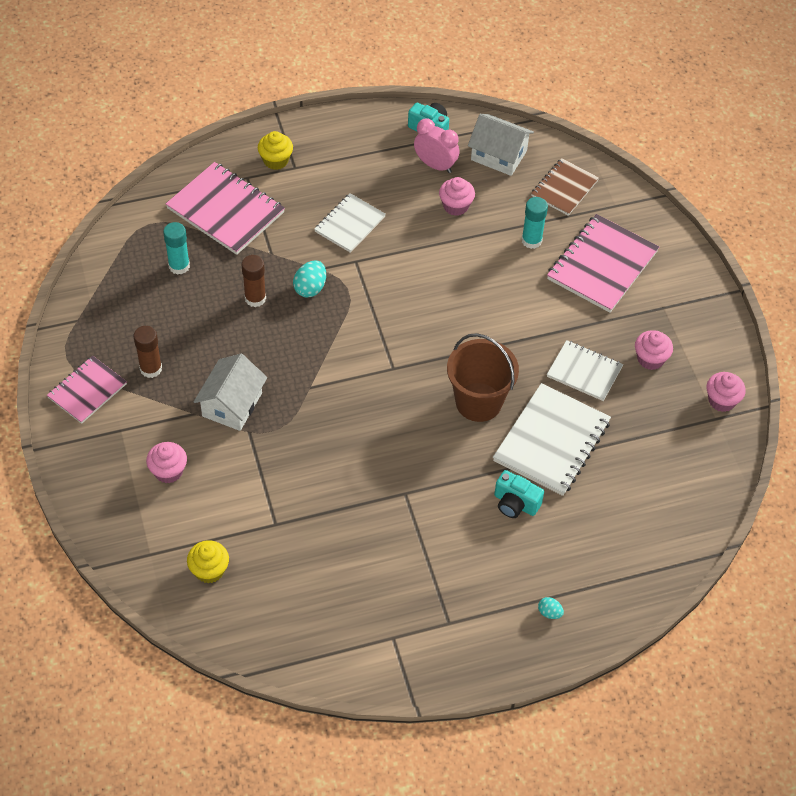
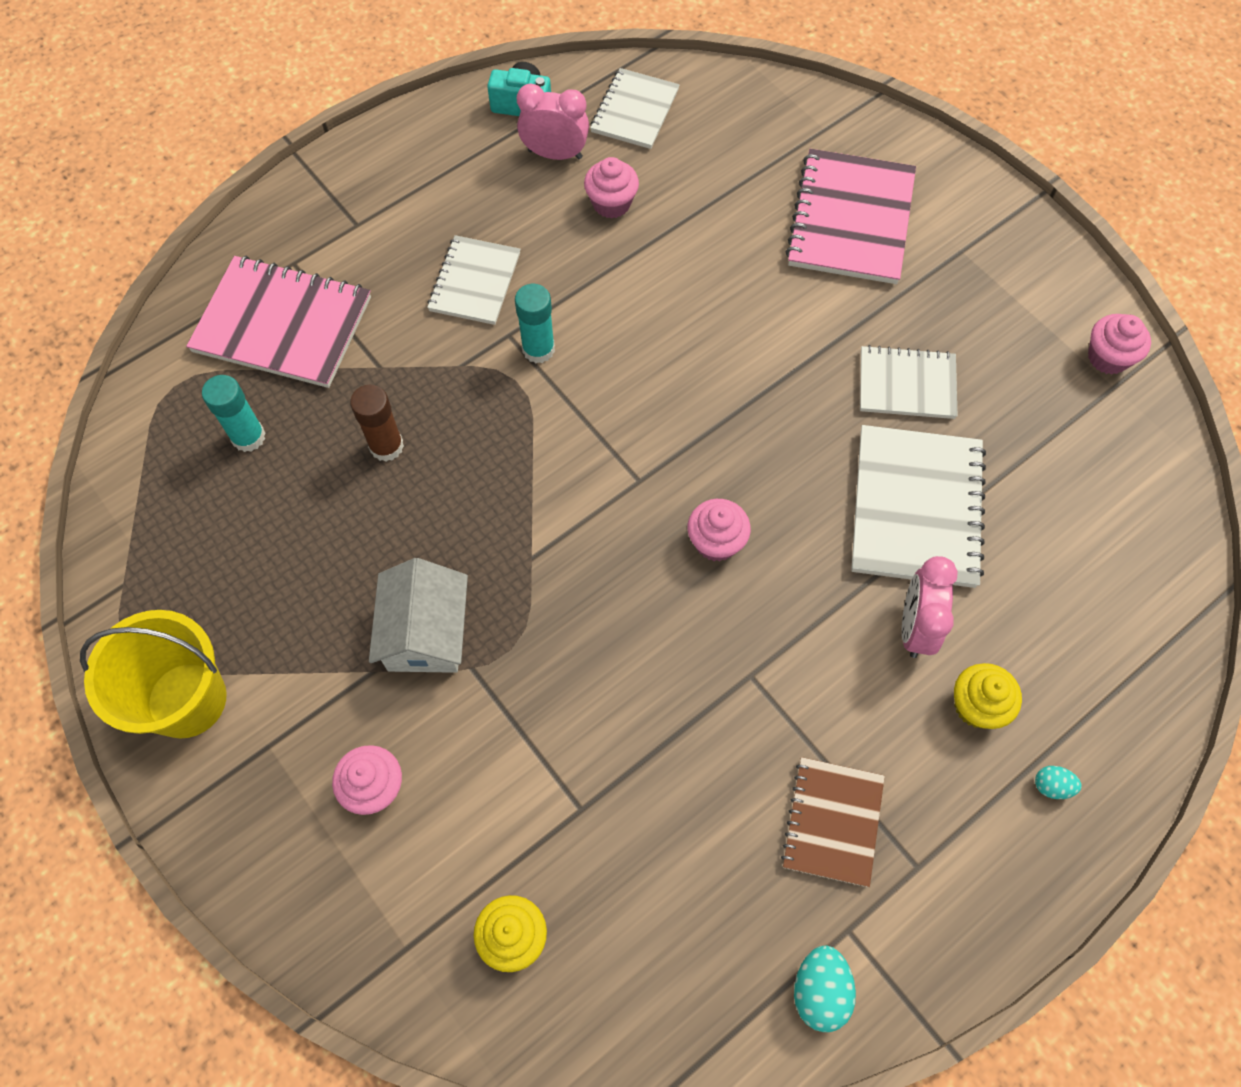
camera: 20 degrees left, 10 degrees up
pink notebook [47,356,127,424] -> yellow bucket [80,610,227,738]
brown glue stick [134,326,162,378] -> none
yellow cupcake [258,131,293,170] -> yellow cupcake moved to [954,663,1022,729]
turquoise egg [293,260,326,298] -> turquoise egg moved to [794,945,856,1032]
brown bucket [447,333,519,422] -> none
white house [468,114,534,176] -> white notebook [590,68,680,149]
turquoise camera [494,470,544,518] -> pink clock [902,556,958,658]
turquoise glue stick [521,197,548,249] -> turquoise glue stick moved to [515,284,555,363]
brown notebook [531,158,599,216] -> brown notebook moved to [781,757,885,887]
pink cupcake [635,330,673,370] -> pink cupcake moved to [688,499,751,562]

